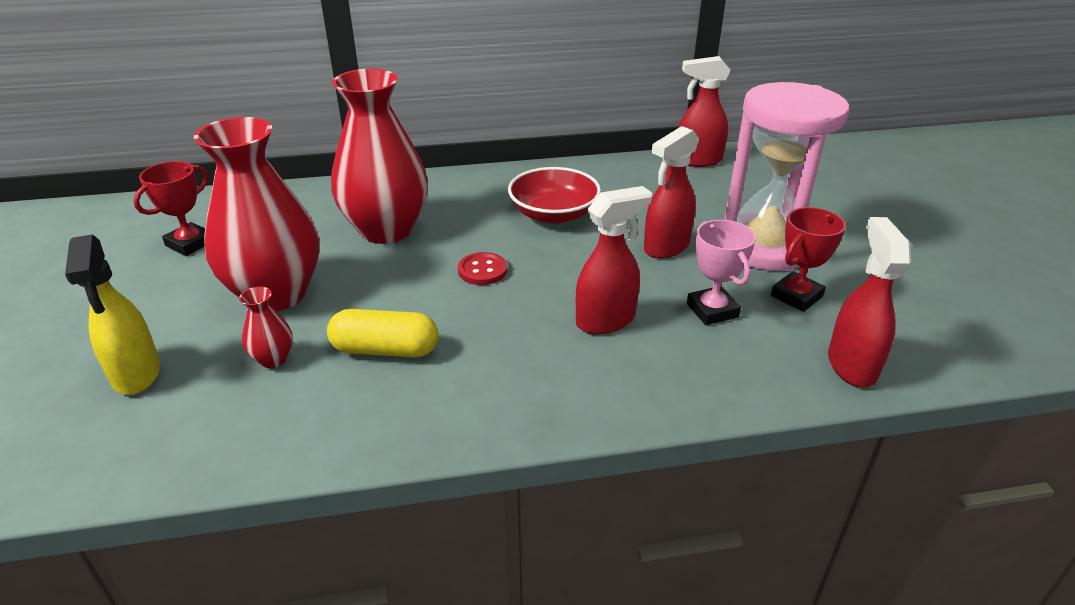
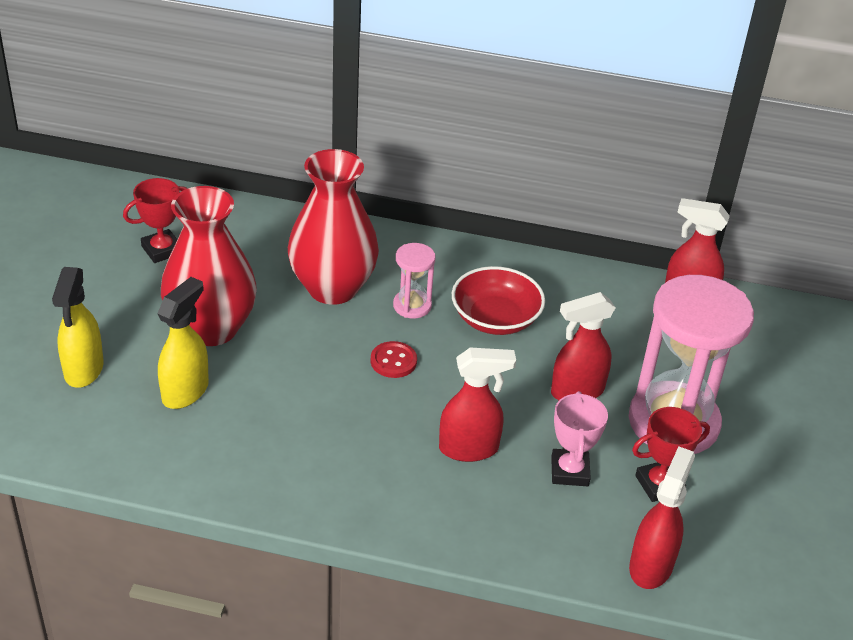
camera: 20 degrees right, 5 degrees up
red vase [239,287,293,368] -> yellow spray bottle [157,277,209,409]
yellow capsule [327,309,438,358] -> none
none -> pink hourglass [393,243,435,319]

